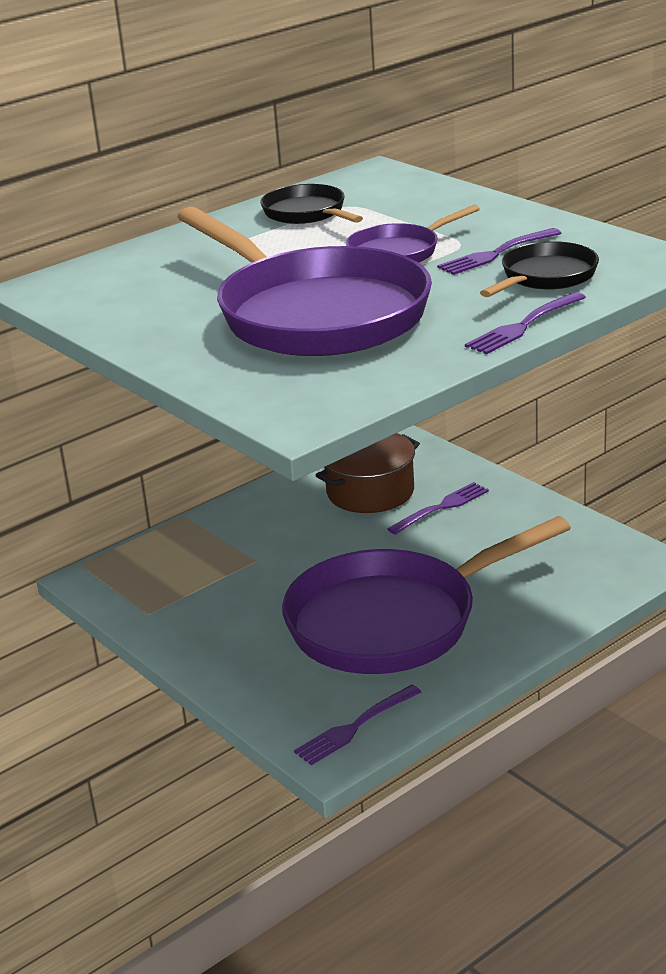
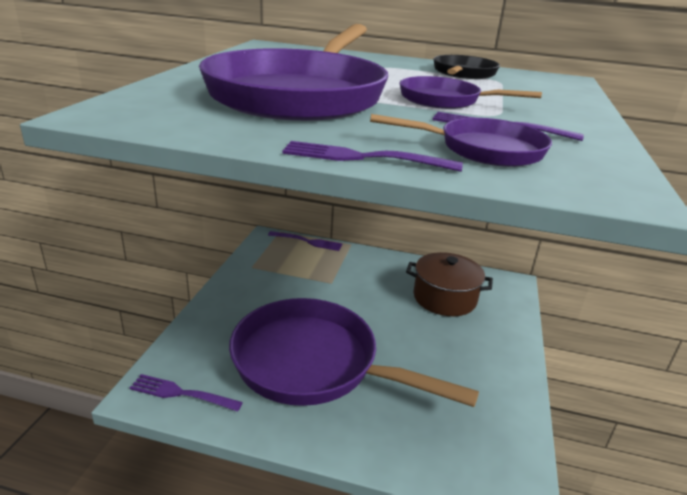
camera: 50 degrees right, 0 degrees up
purple fork [387,482,489,535] -> purple fork moved to [268,231,342,251]
black pan [480,241,599,297] -> purple pan [370,114,552,167]

